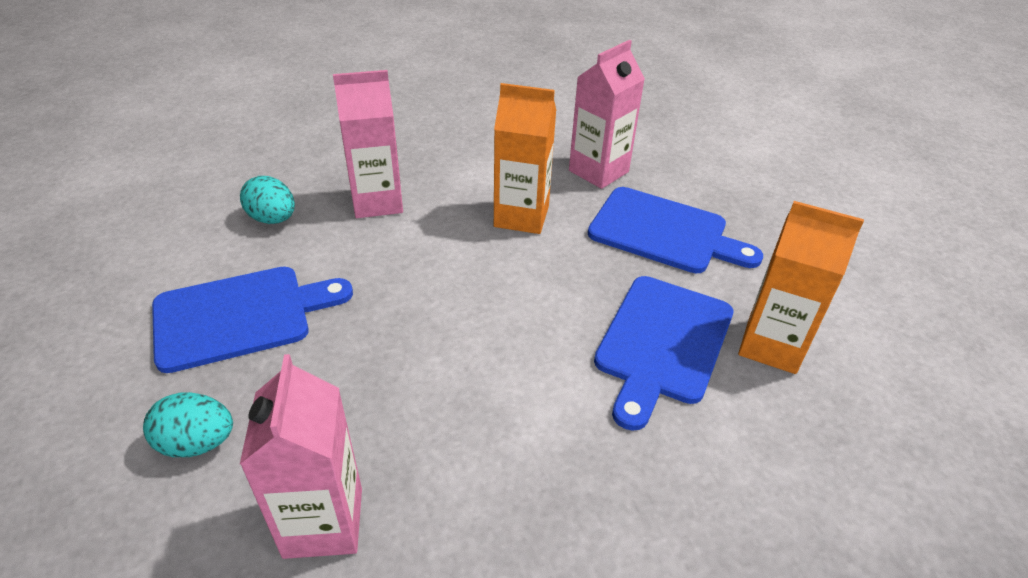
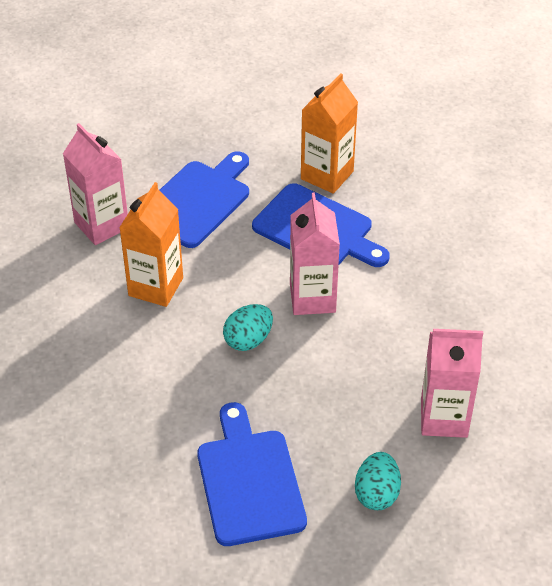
camera: 80 degrees left, 5 degrees up
turquoise egg [240,176,295,224] -> turquoise egg moved to [223,304,273,351]
pink carton [333,70,403,218] -> pink carton moved to [290,193,340,315]

